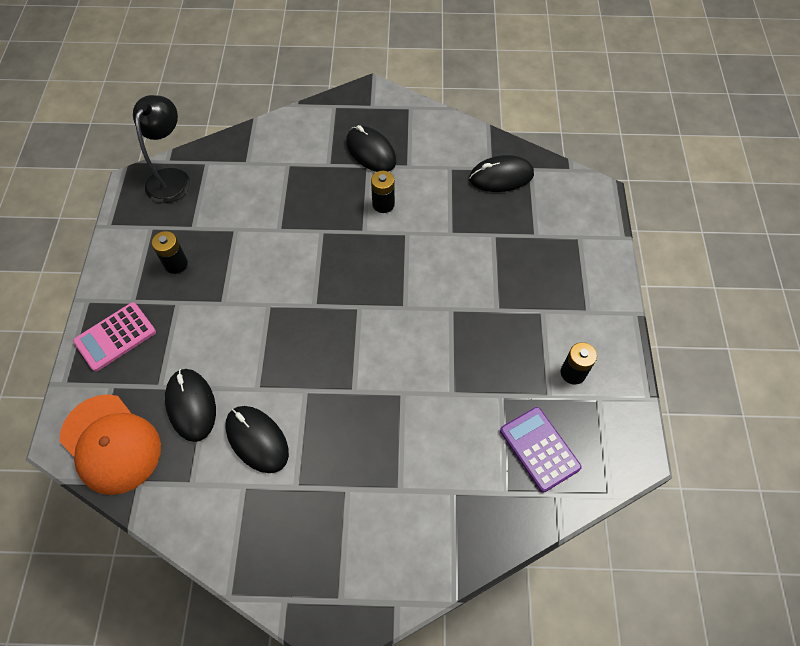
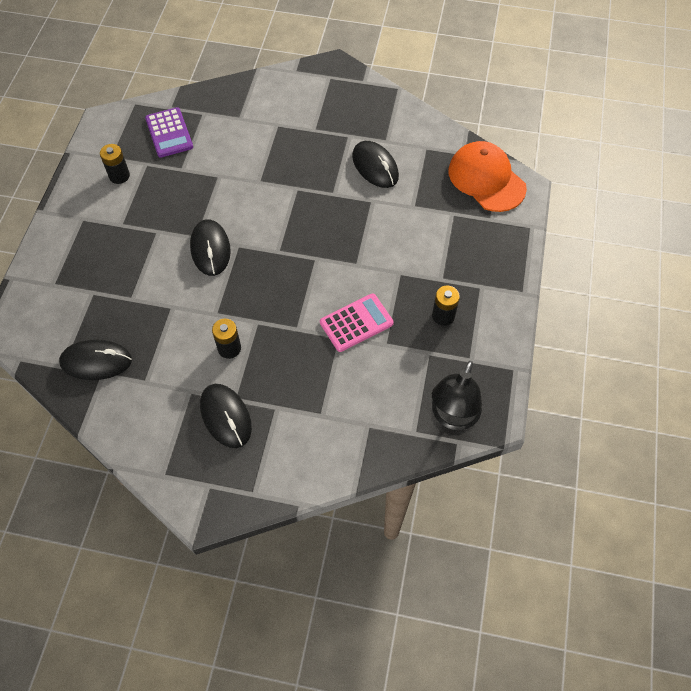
camera: 170 degrees left, 0 degrees up
pink calculator [73,302,156,372] -> pink calculator moved to [320,293,394,352]
black mouse [165,369,216,442] -> black mouse moved to [190,219,231,276]

